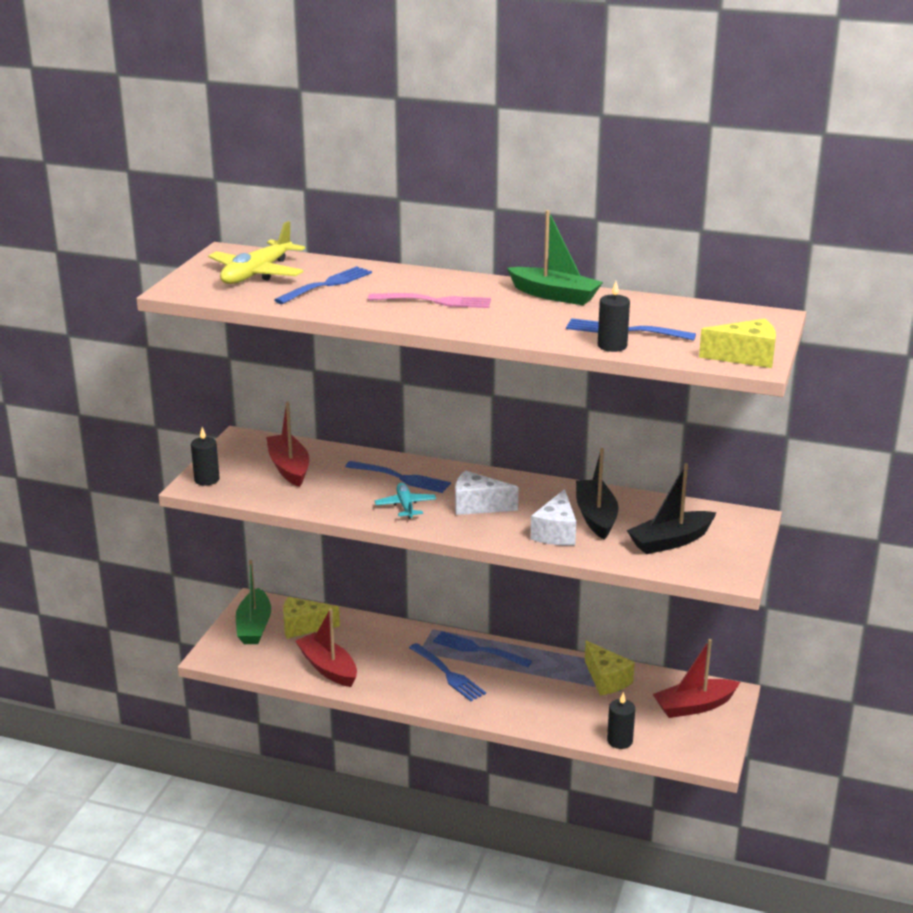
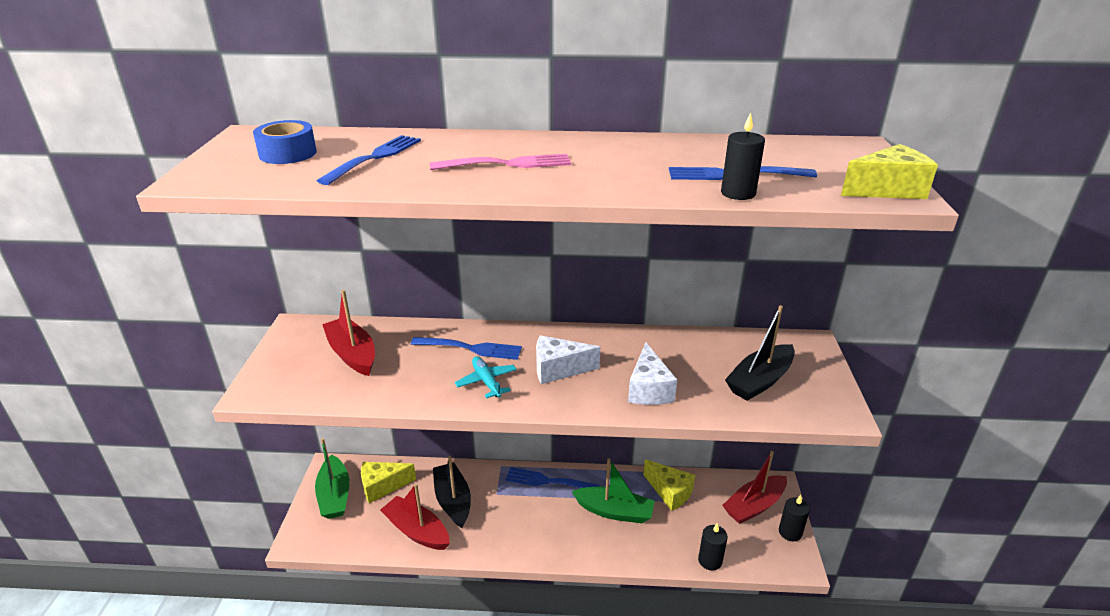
camera: 15 degrees left, 5 degrees up
black candle [191,427,220,486] -> black candle moved to [779,495,810,541]
yellow plane [208,221,305,284] -> blue tape [253,120,317,164]
blue fork [409,643,486,701] -> none
green boat [507,210,603,305] -> green boat moved to [572,458,655,523]
black boat [576,448,618,540] -> black boat moved to [433,456,471,528]

